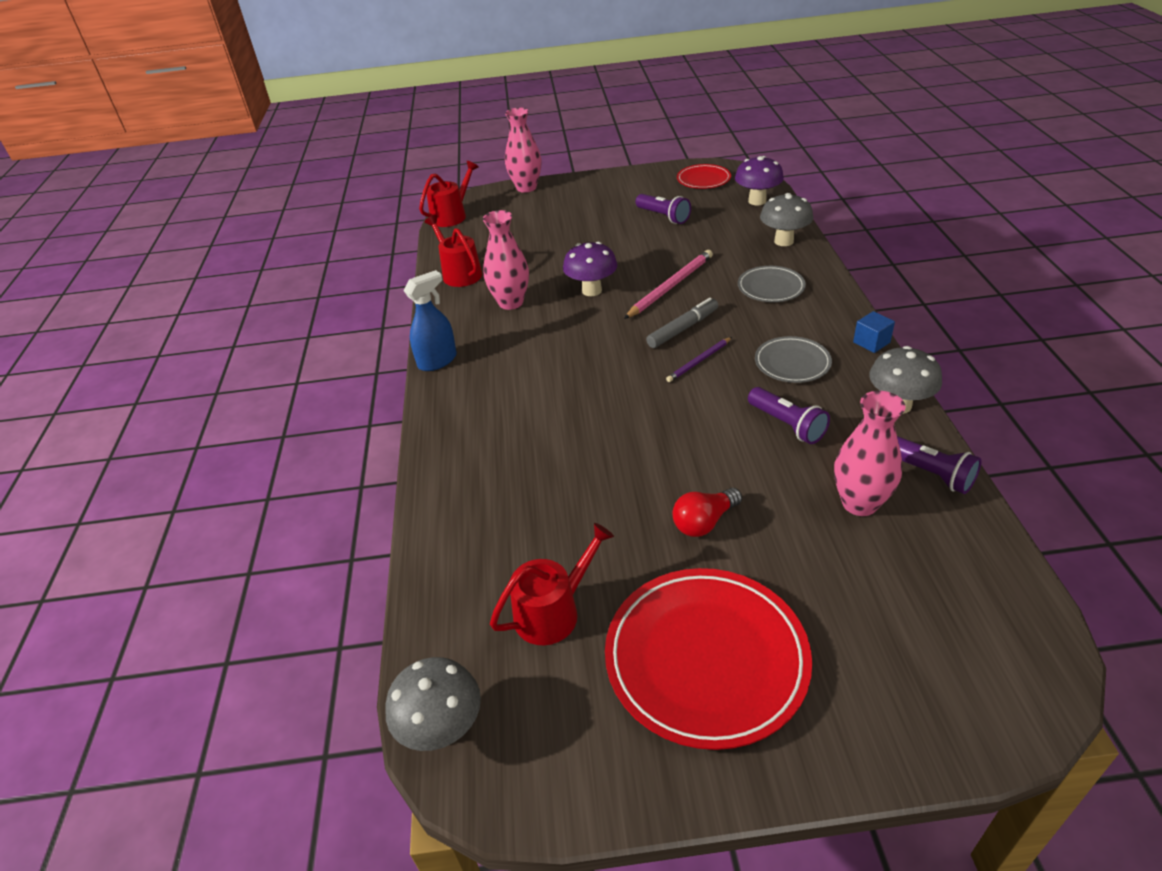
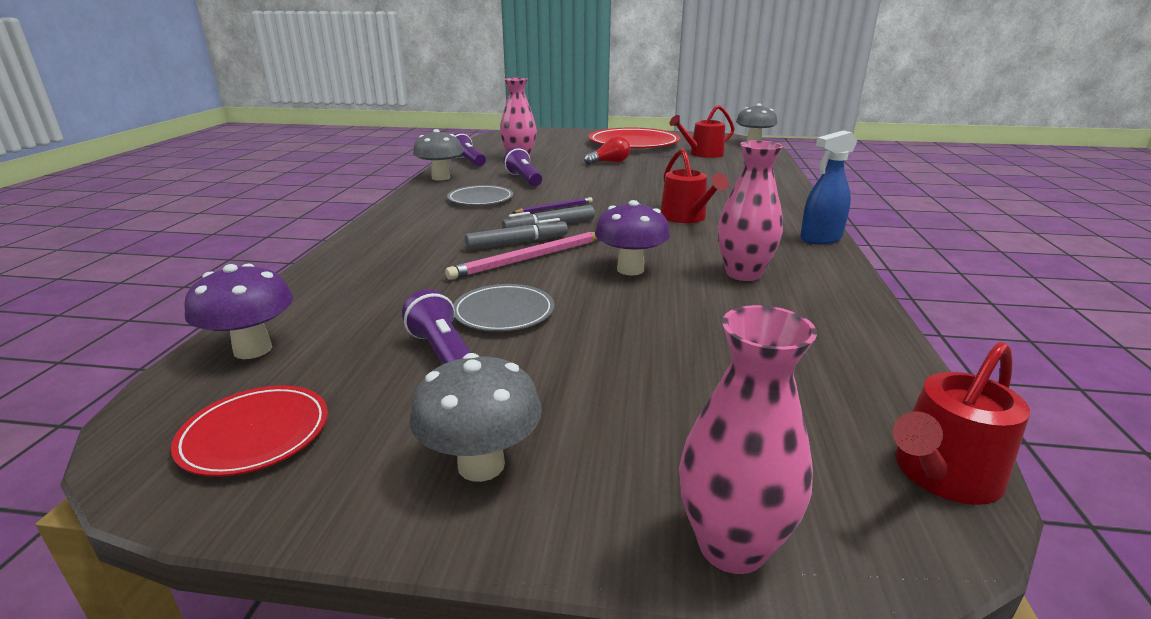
camera: 170 degrees left, 15 degrees down
red watering can [424,215,482,287] -> red watering can moved to [661,148,729,223]
grey plate [738,266,806,302] -> grey plate moved to [453,284,554,332]
grey mushroom [760,193,813,246] -> grey mushroom moved to [410,353,542,482]
blue cube [853,311,895,353] -> none
none -> grey marker [465,218,568,250]

